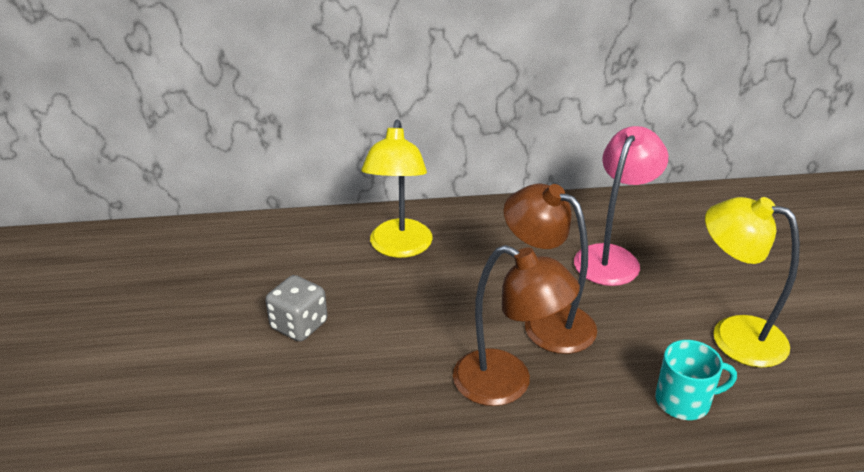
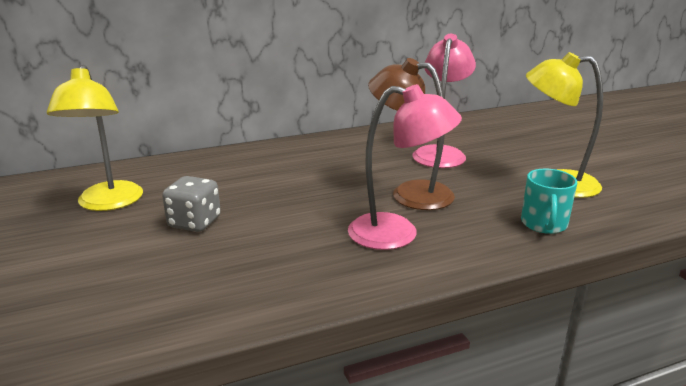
camera: 15 degrees left, 10 degrees down
yellow lamp [361,119,433,258] -> yellow lamp moved to [47,65,143,211]
brown lamp [453,245,580,406] -> pink lamp [348,84,462,250]
turquoise mug [655,340,737,420] -> turquoise mug turned 120 degrees clockwise [521,168,577,234]

